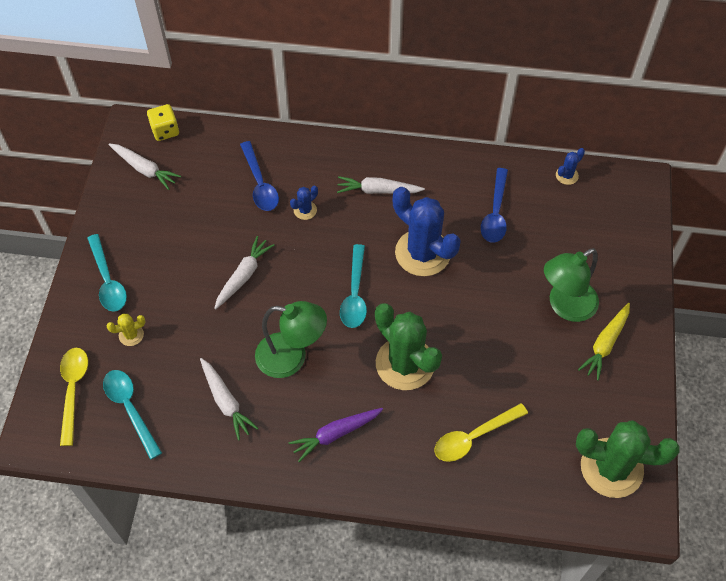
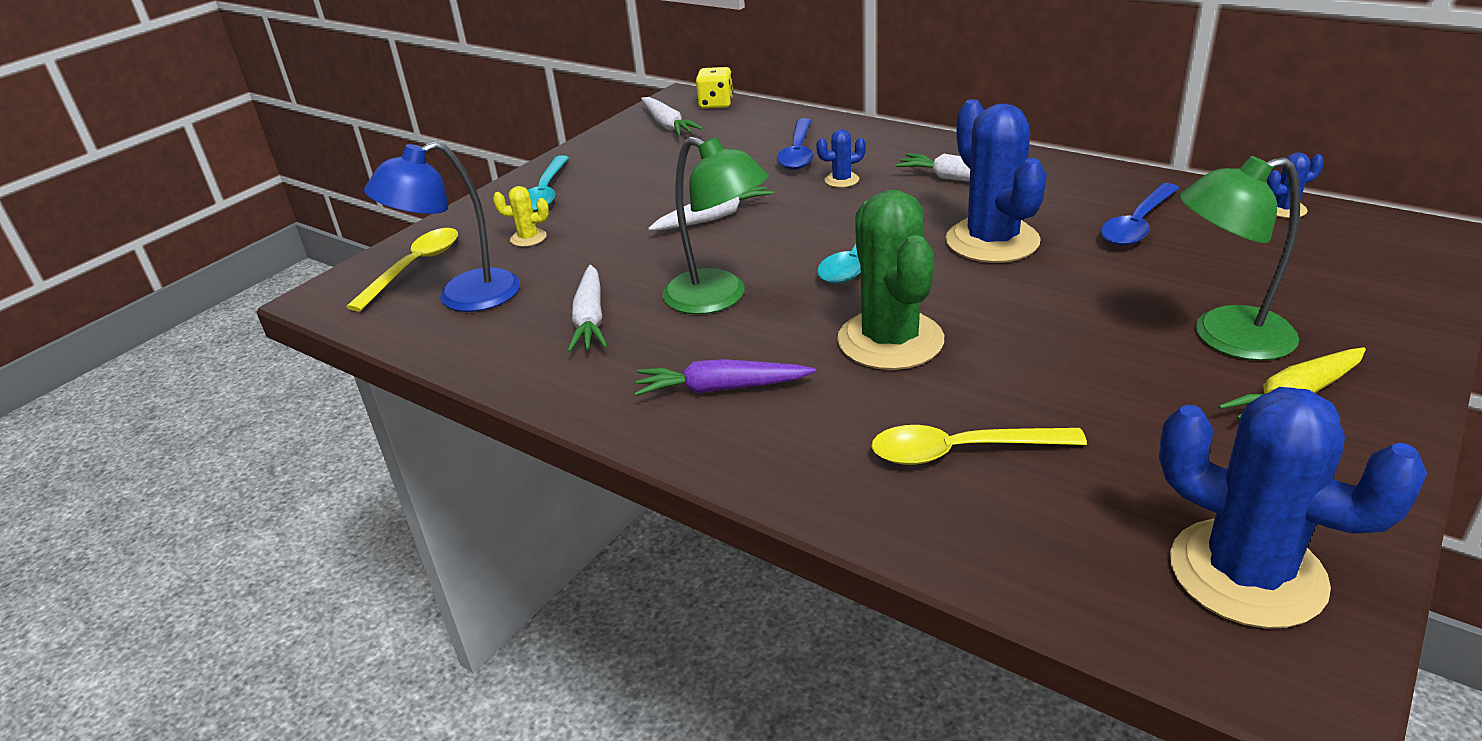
camera: 30 degrees right, 25 degrees down
turquoise spoon [103,370,162,460] -> blue lamp [364,141,520,312]
green cactus [576,420,680,498] -> blue cactus [1159,387,1427,629]

